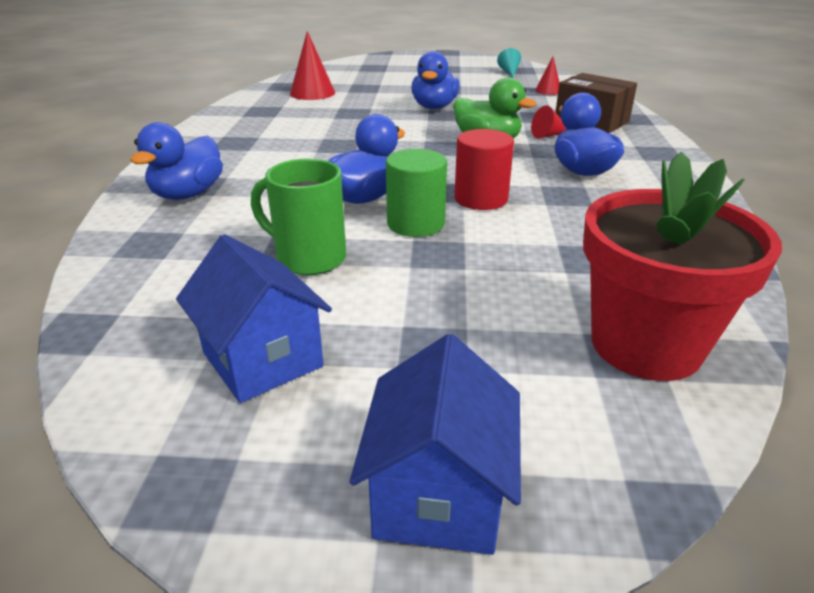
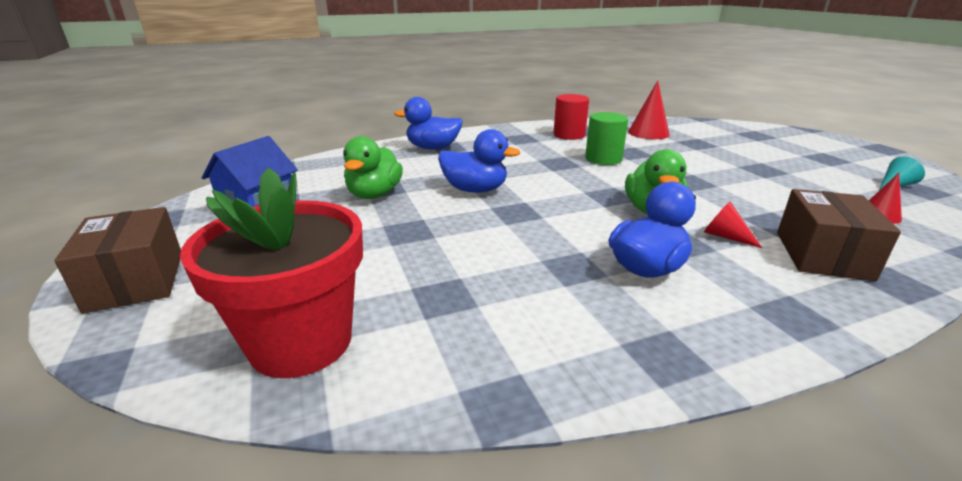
camera: 65 degrees right, 5 degrees down
green mug [251,159,346,275] -> green duck [343,136,403,199]
blue house [350,334,521,555] -> brown box [54,207,181,313]
green cylinder [386,149,447,237] -> green cylinder moved to [585,112,628,165]
blue duck [411,51,460,109] -> none
red cylinder [454,129,514,210] -> red cylinder moved to [554,94,589,140]

